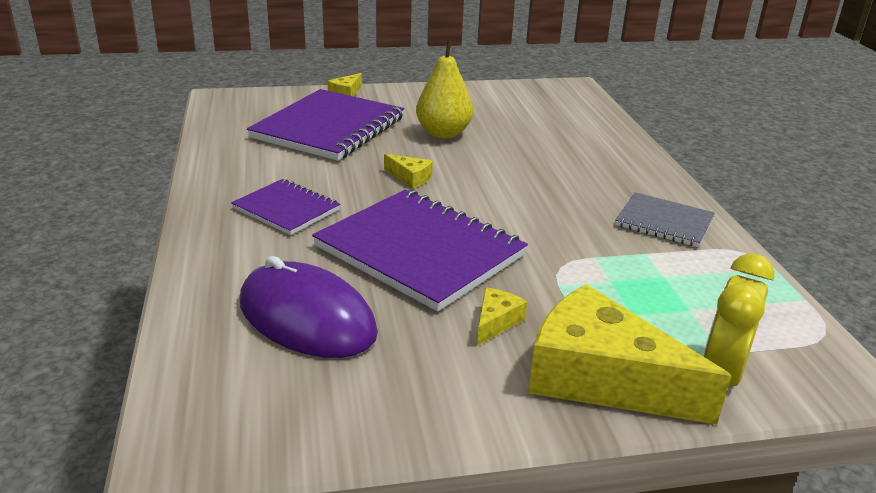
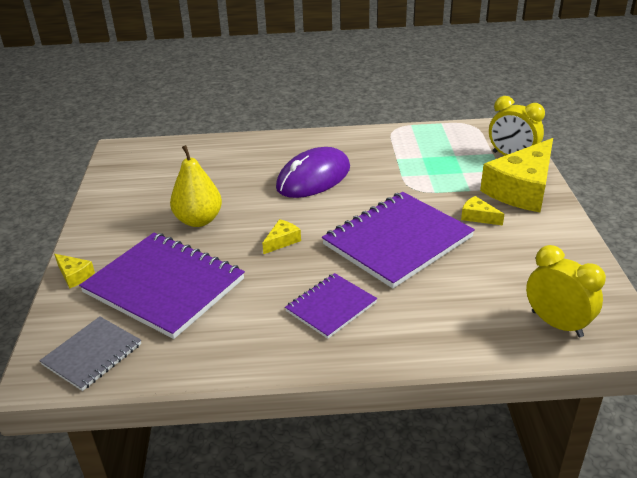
camera: 80 degrees left, 5 degrees up
purple mouse [240,256,378,358] -> purple mouse moved to [276,147,350,198]
grey notebook [615,192,715,247] -> grey notebook moved to [39,316,141,391]
none -> yellow clock [526,245,606,337]

